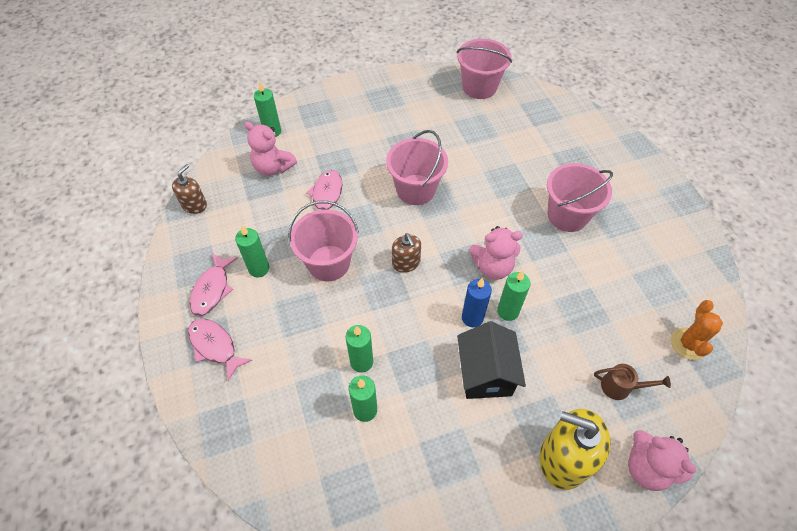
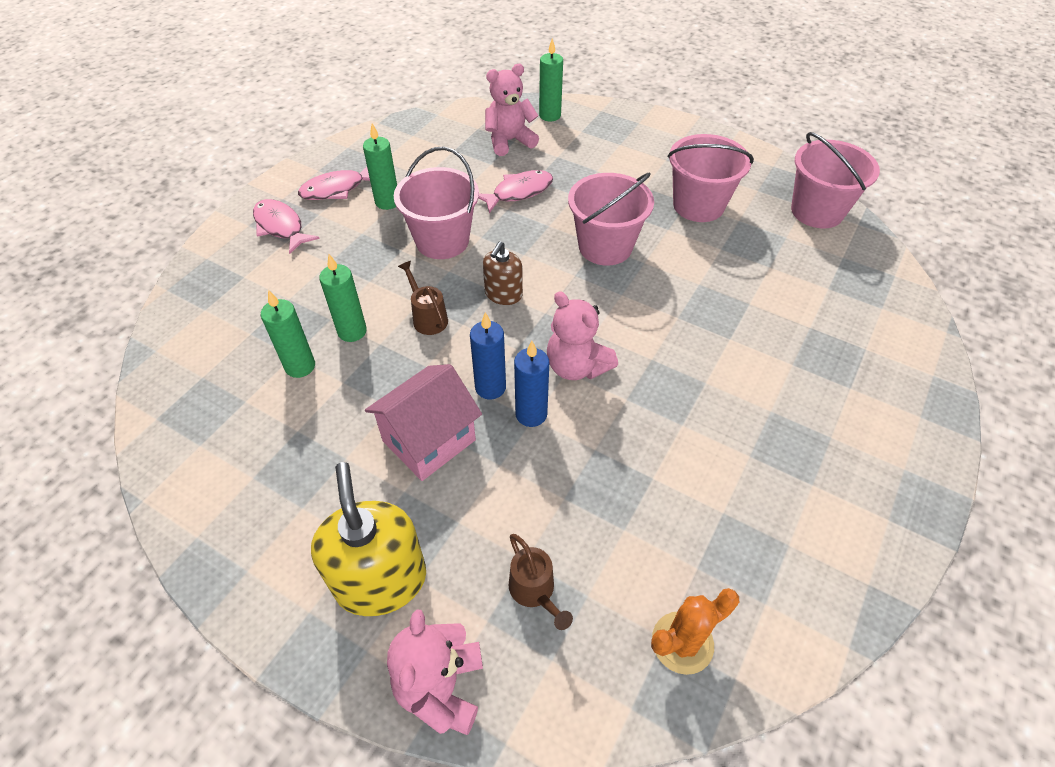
camera: 50 degrees right, 5 degrees down
brown soap dispenser [172,164,207,214] -> none
pink fish [188,319,253,381] -> pink fish turned 45 degrees counterclockwise [253,199,320,254]
pink teddy bear [244,121,297,176] -> pink teddy bear turned 75 degrees clockwise [485,64,539,156]
black house [457,321,526,399] -> pink house [365,364,482,481]
green candle [497,271,530,321] -> blue candle [514,341,549,427]
pink bucket [547,163,613,232] -> pink bucket moved to [668,134,754,222]
none -> brown watering can [398,261,448,335]

